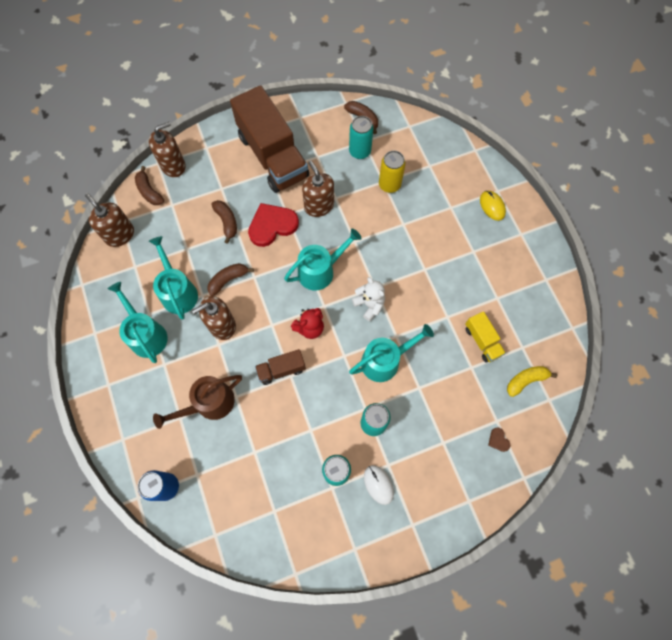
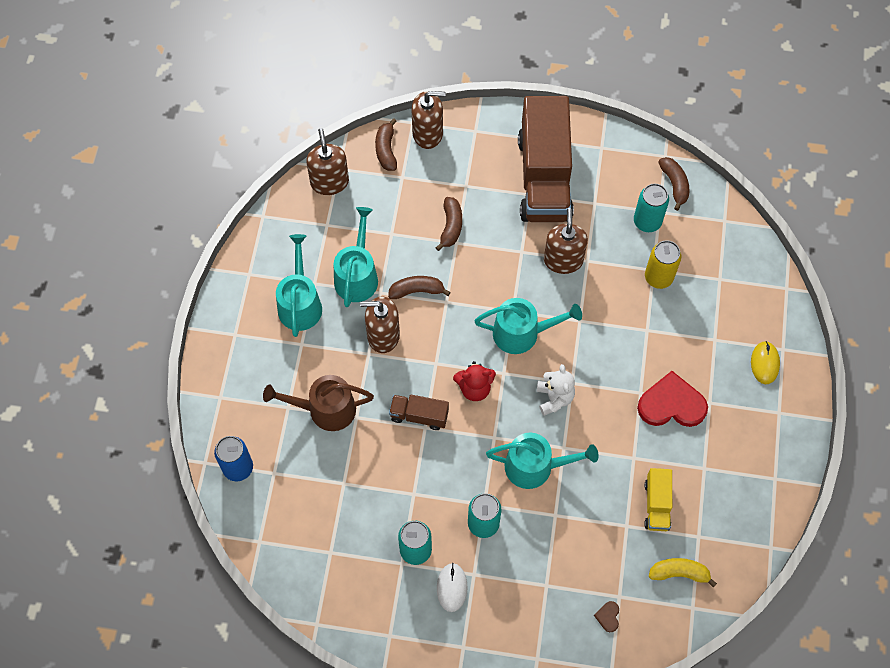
camera: 30 degrees right, 5 degrees down
red heart [248,203,299,247] -> red heart moved to [637,371,708,427]

